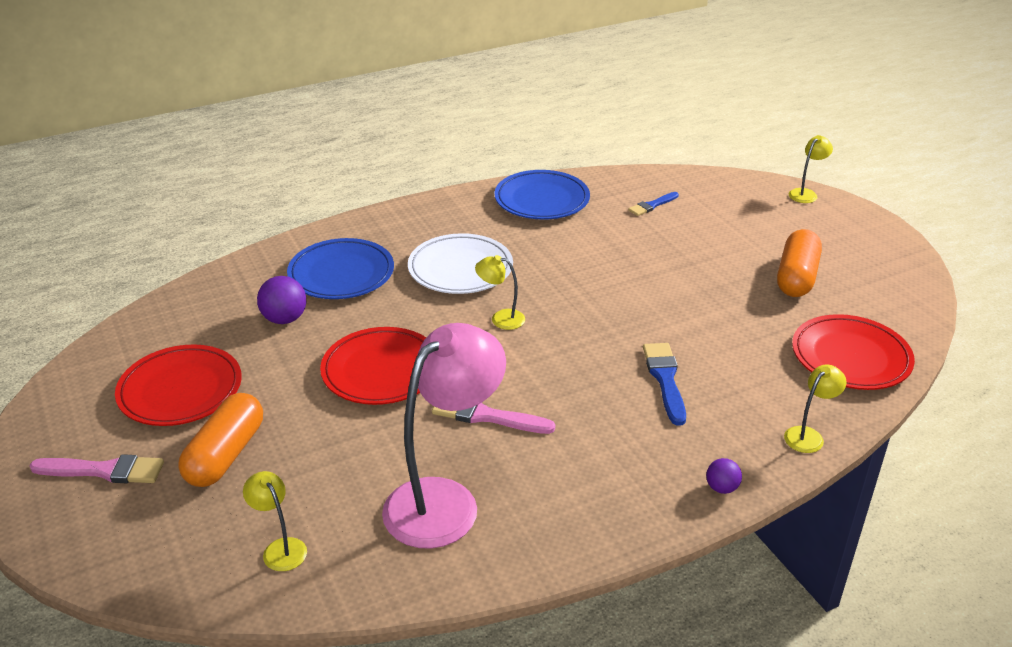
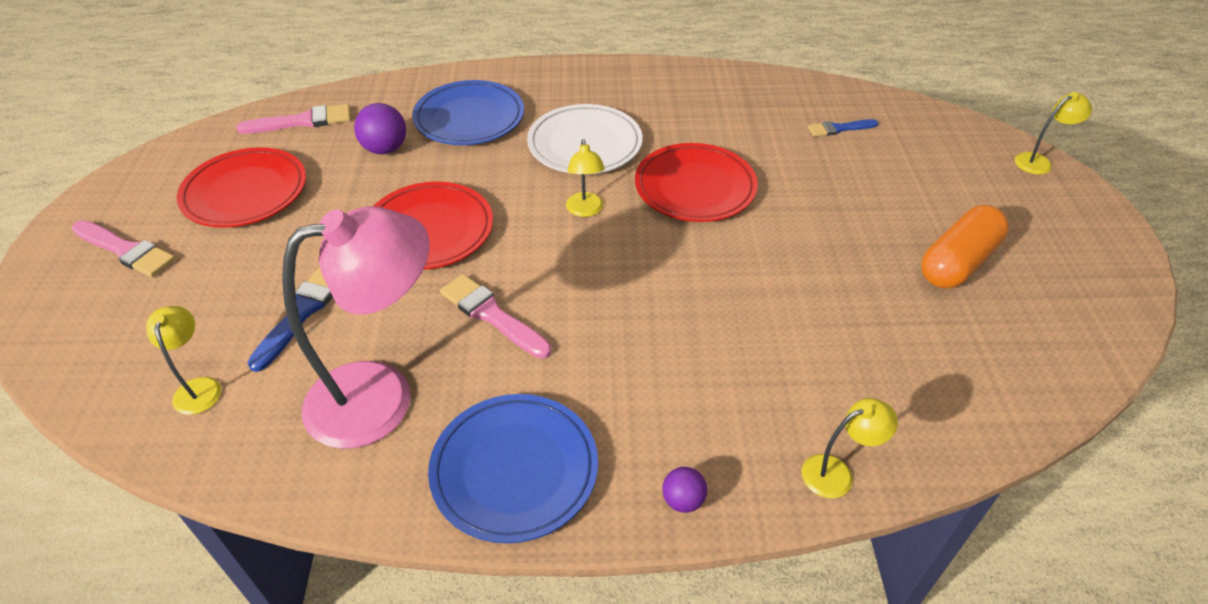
camera: 25 degrees right, 10 degrees up
orange capsule [178,393,263,487] -> none
yellow lamp [475,255,525,330] -> yellow lamp turned 135 degrees counterclockwise [566,139,605,217]
blue plate [494,170,590,220] -> blue plate moved to [428,394,598,543]
blue brush [643,343,686,426] -> blue brush moved to [247,267,333,372]
red plate [792,314,915,390] -> red plate moved to [635,143,758,222]
none -> pink brush [237,104,351,134]

